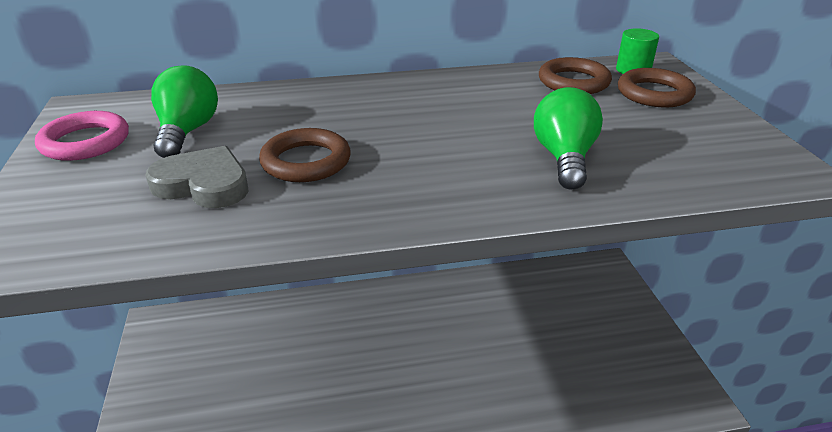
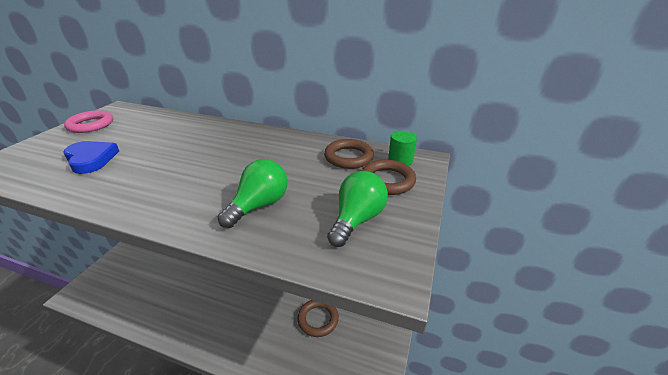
camera: 30 degrees right, 0 degrees up
grey heart [145,146,249,208] -> blue heart [63,141,119,174]
green light bulb [151,65,218,158] -> green light bulb moved to [327,171,388,247]
brown ring [259,128,351,182] -> brown ring moved to [297,300,339,337]

